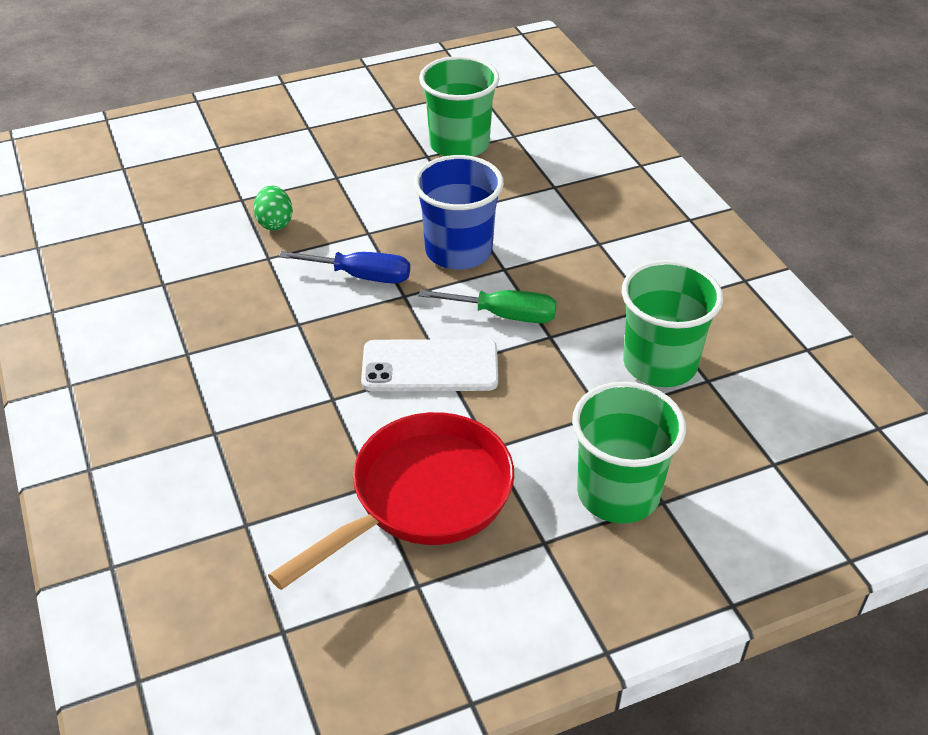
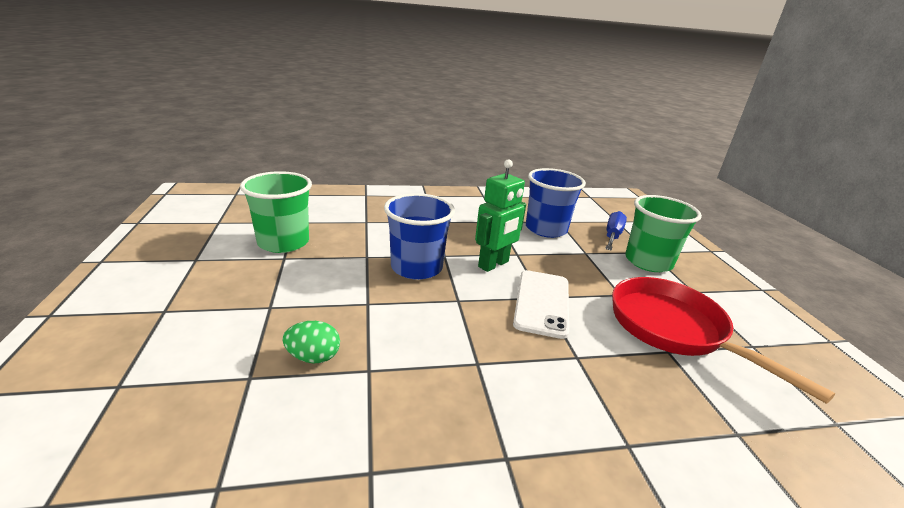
camera: 80 degrees left, 15 degrees down
blue screwdriver [279,251,410,284] -> blue screwdriver moved to [605,211,627,250]
green screwdriver [419,290,557,323] -> green robot [475,159,526,272]
green cup [622,260,723,387] -> blue cup [526,168,586,238]

